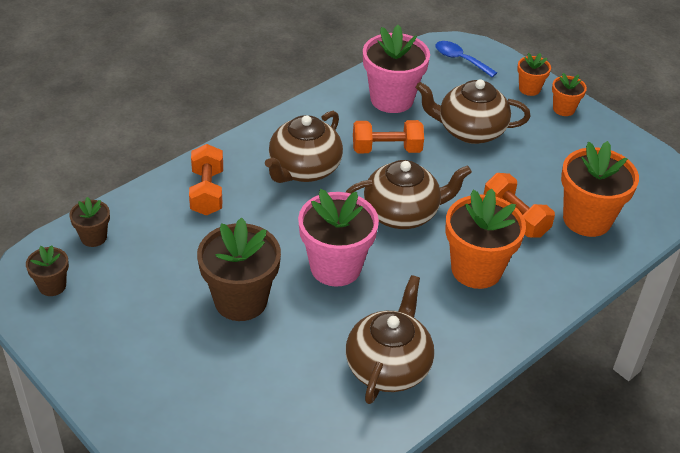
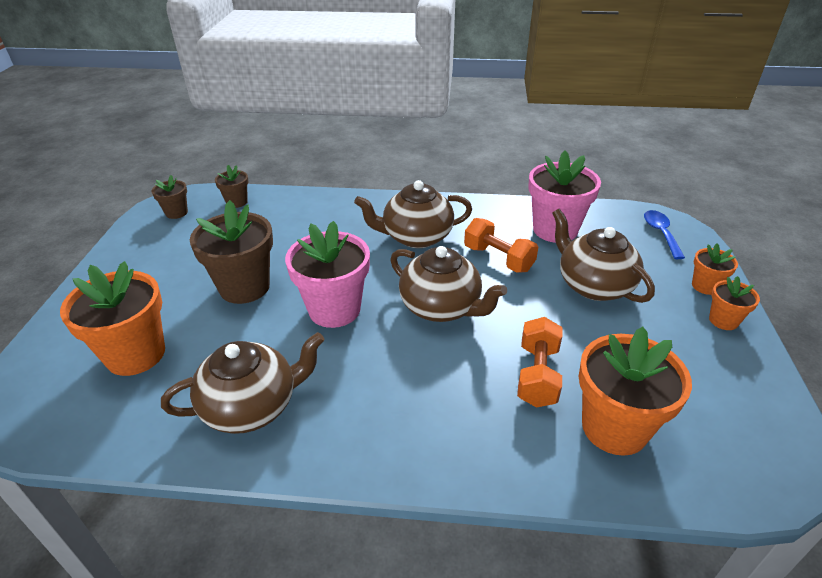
camera: 50 degrees right, 5 degrees down
orange dumbbell [189,144,223,216] -> none
orange flower pot [445,189,526,289] -> orange flower pot moved to [60,261,165,376]

